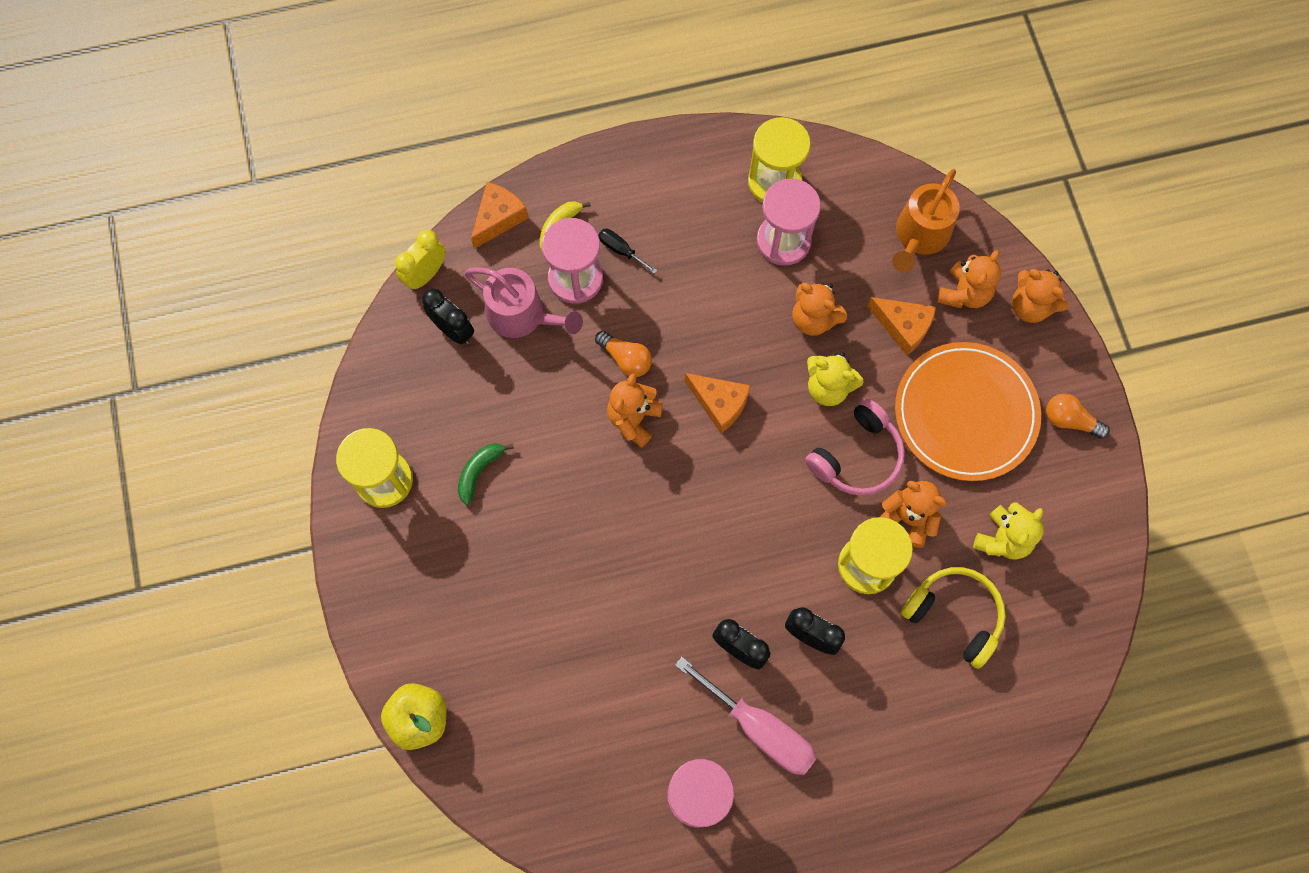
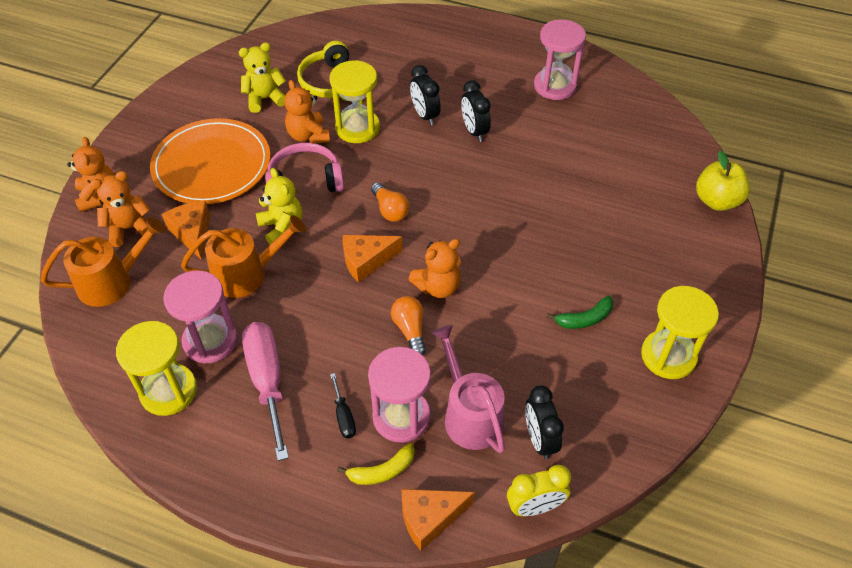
camera: 145 degrees left, 20 degrees down
pink screwdriver [675,657,817,775] -> pink screwdriver moved to [242,322,289,461]
orange cheese [685,373,751,433] -> orange cheese turned 90 degrees counterclockwise [343,235,402,283]
orange teddy bear [792,282,847,336] -> orange watering can [181,215,306,298]
orange light bulb [1046,393,1110,439] -> orange light bulb moved to [371,182,409,222]

